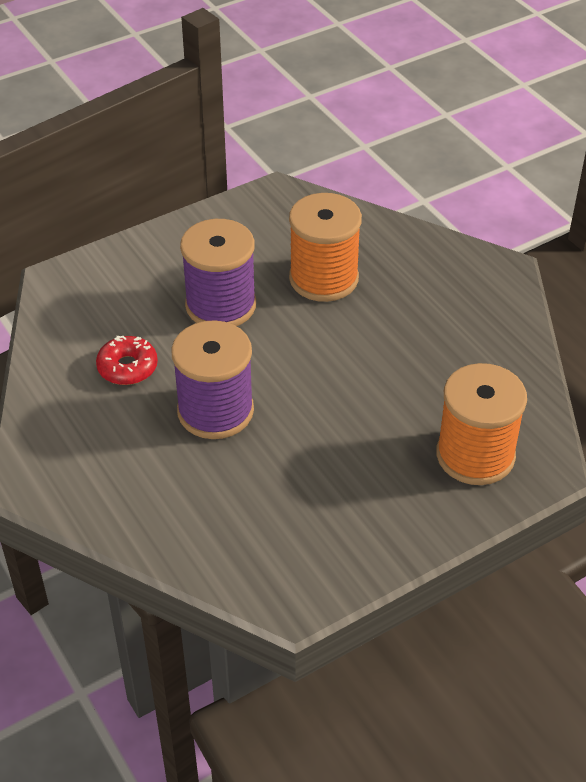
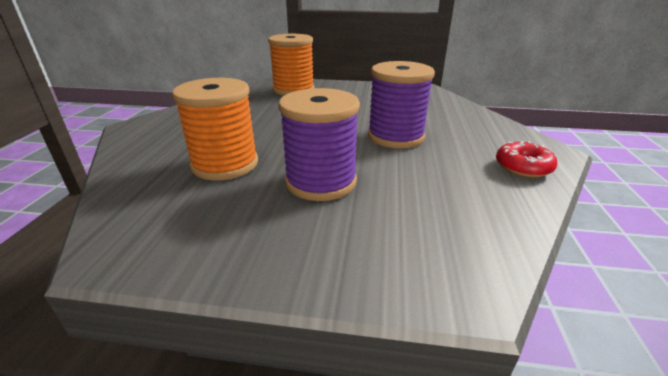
camera: 140 degrees left, 15 degrees down
red donut [96,336,158,385] -> red donut moved to [496,141,557,178]

